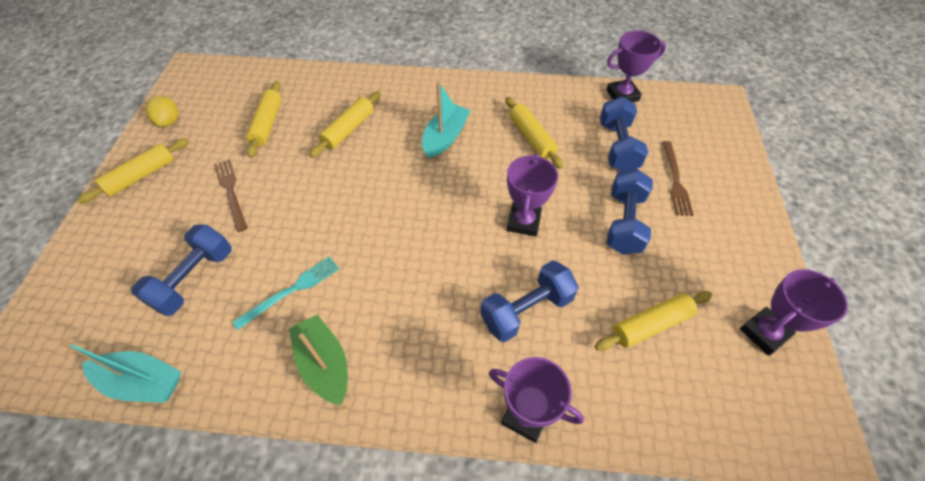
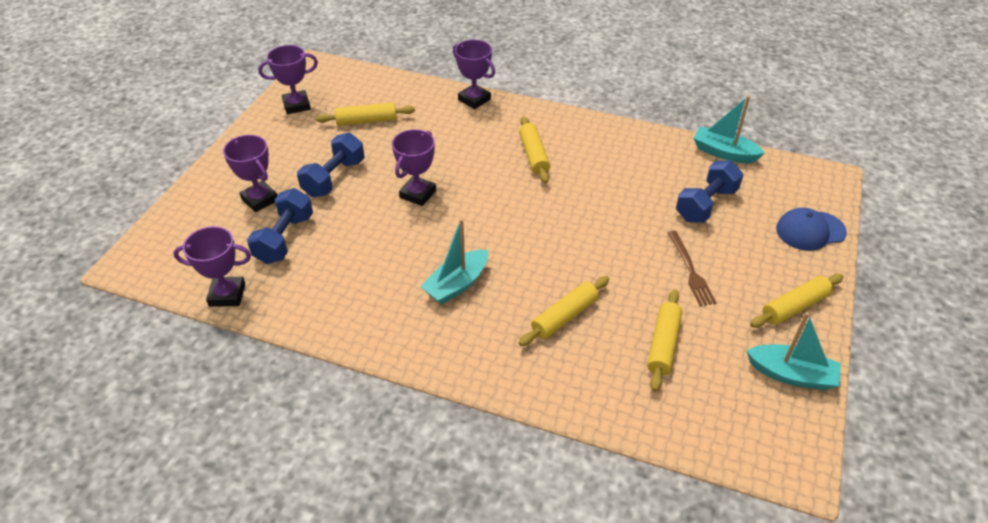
camera: 165 degrees left, 10 degrees down
yellow lemon [146,96,179,127] -> turquoise boat [746,312,841,390]
turquoise fork [232,257,339,330] -> none
green boat [289,315,348,405] -> none
blue dumbbell [480,260,579,342] -> none
yellow rolling pin [505,97,564,169] -> yellow rolling pin moved to [519,116,550,183]
brown fork [662,141,694,216] -> purple trophy [223,135,278,212]
none -> blue cap [776,208,847,251]

